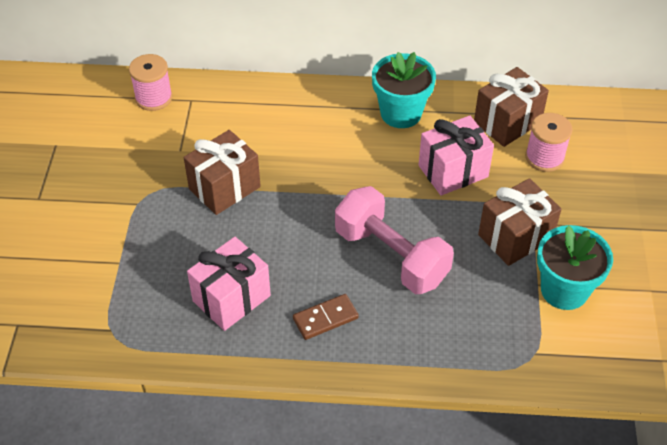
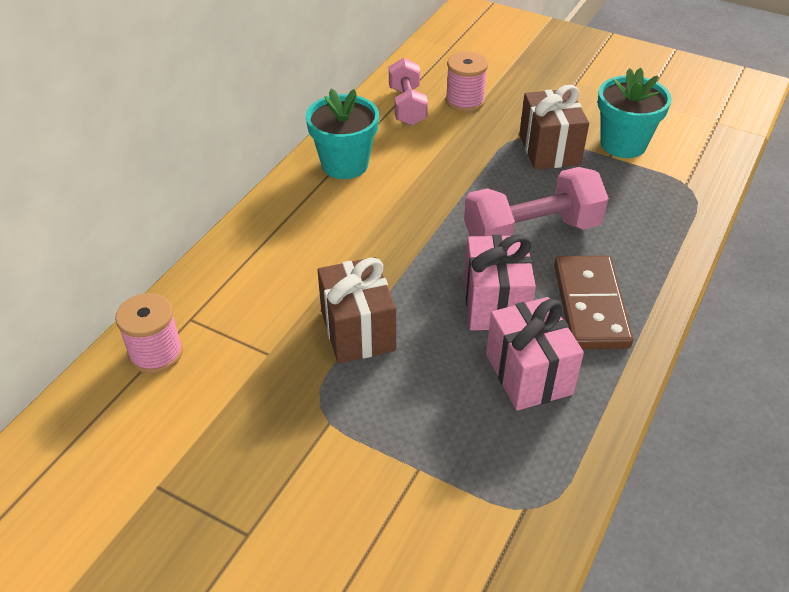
camera: 65 degrees left, 5 degrees down
brown domino [293,294,359,340] -> brown domino [554,256,633,349], size x1.71
pink gift [418,115,494,196] -> pink gift moved to [464,234,536,330]
brown gift [474,67,549,147] -> pink dumbbell [389,58,428,126]

